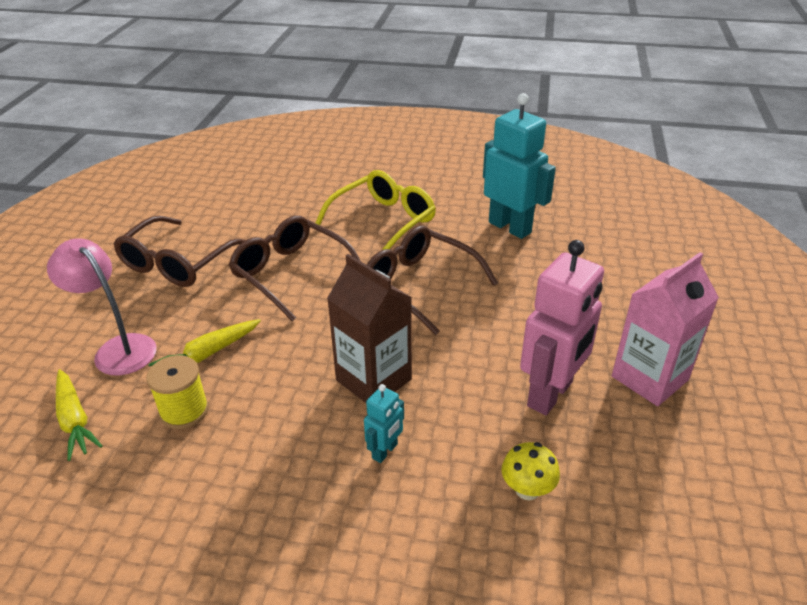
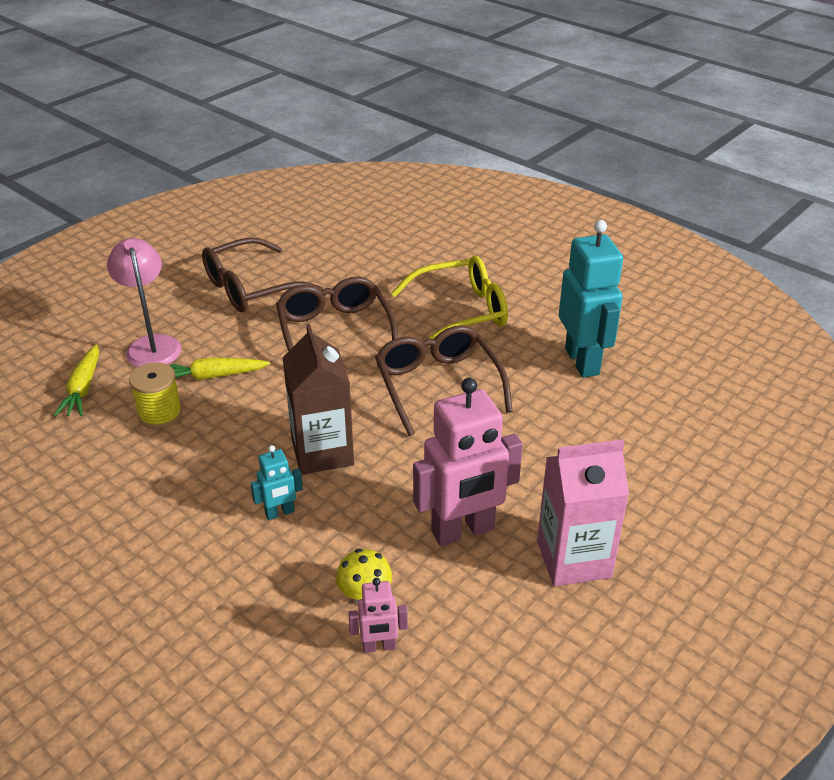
camera: 30 degrees right, 0 degrees up
none -> pink robot [348,578,408,653]

